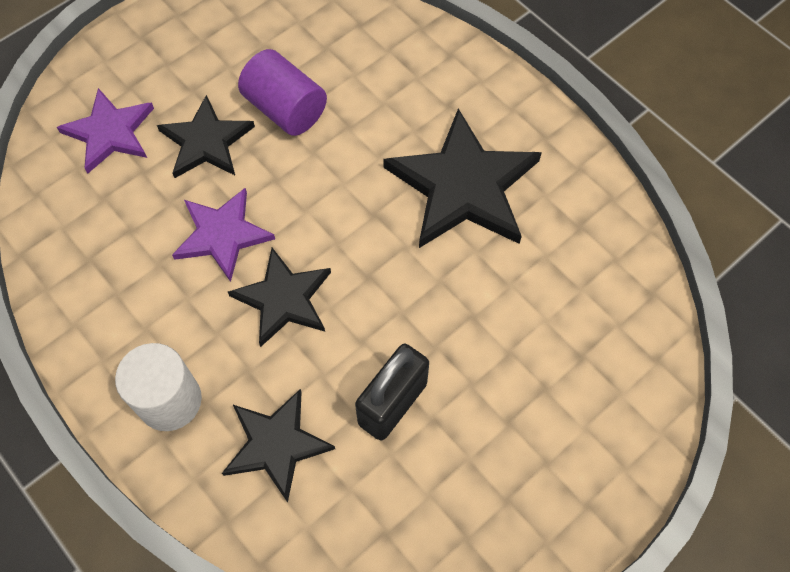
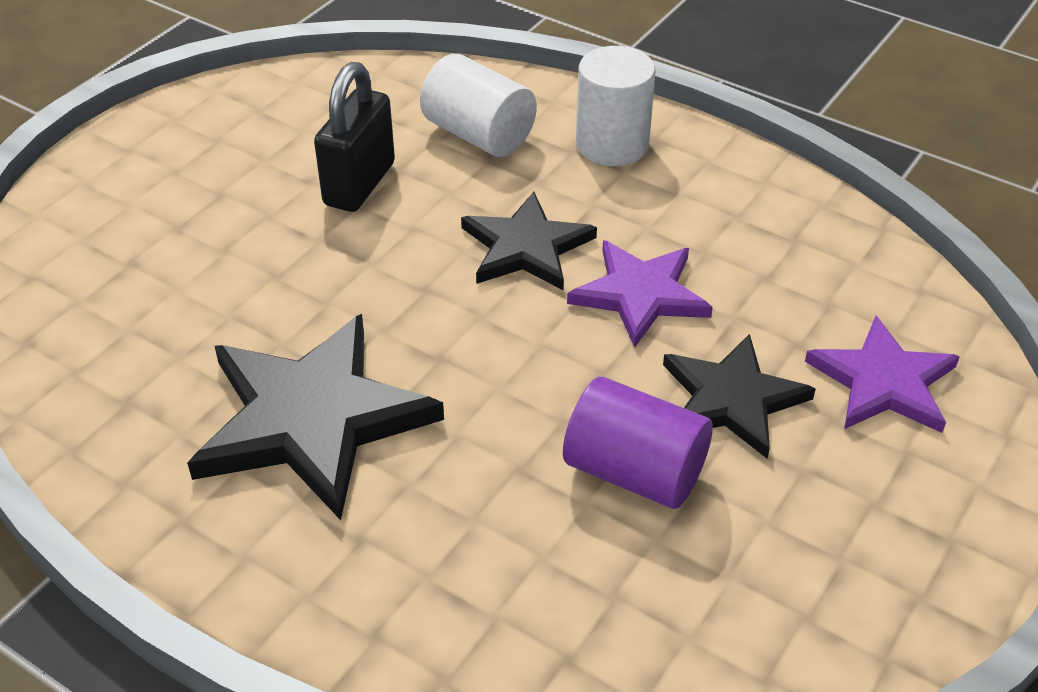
camera: 165 degrees right, 20 degrees down
black star [222,389,335,503] -> white cylinder [420,54,537,157]

